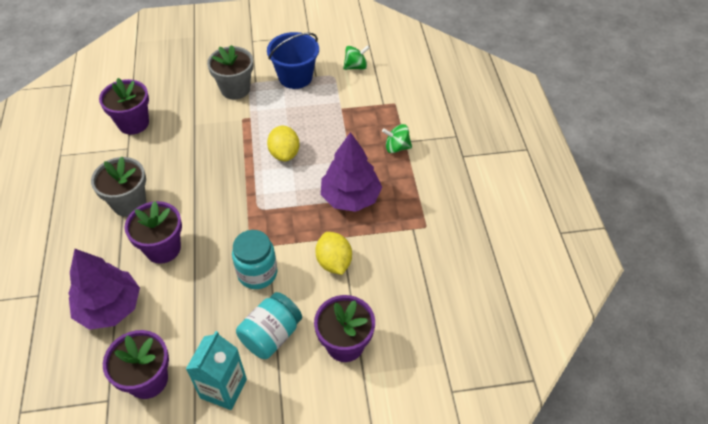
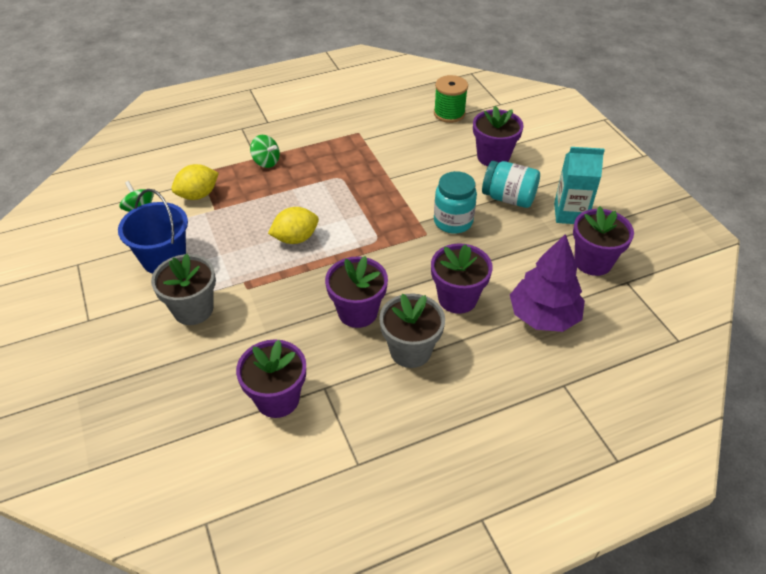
camera: 105 degrees left, 5 degrees down
yellow lemon [315,232,352,275] -> yellow lemon moved to [171,164,219,200]
purple tree [321,132,382,212] -> none
green spinning top [382,124,412,153] -> green spinning top turned 45 degrees counterclockwise [250,135,280,168]
none -> purple flower pot [325,256,388,328]
none -> green spool [434,75,468,123]

